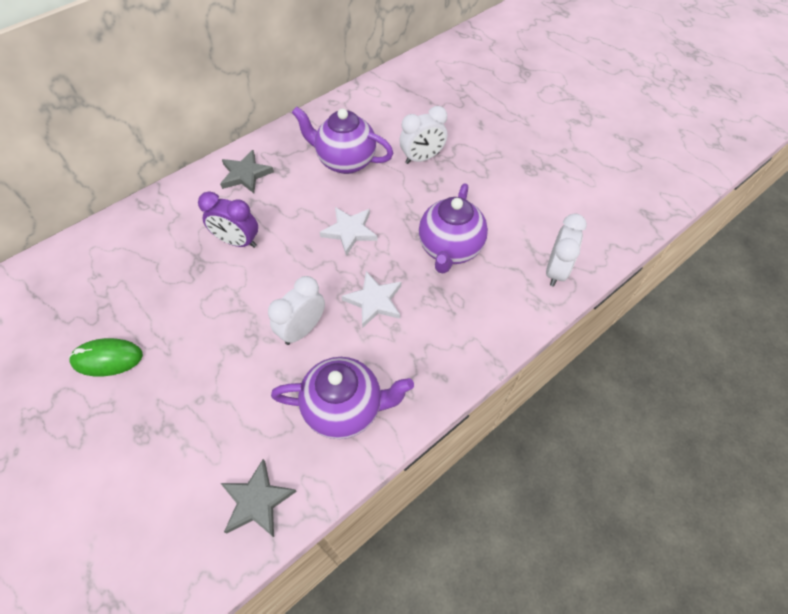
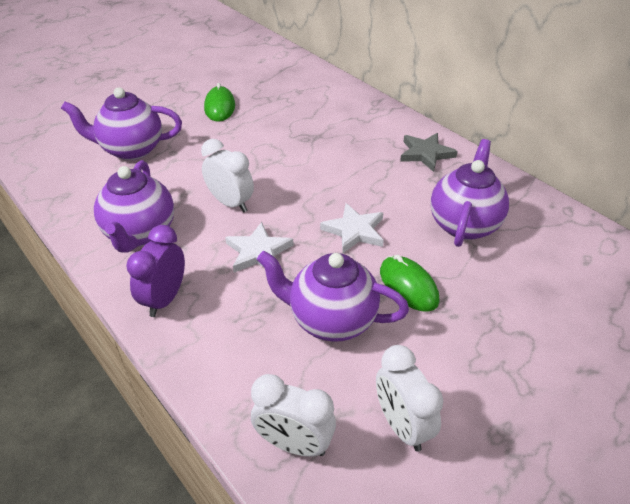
camera: 90 degrees right, 15 degrees down
purple clock [198,192,258,248] -> purple clock moved to [126,225,185,317]
grey star [220,459,297,537] -> none
white clock [399,106,447,164] -> white clock moved to [376,345,443,452]
none -> purple teapot [61,87,182,160]
none -> green mouse [380,255,439,312]

